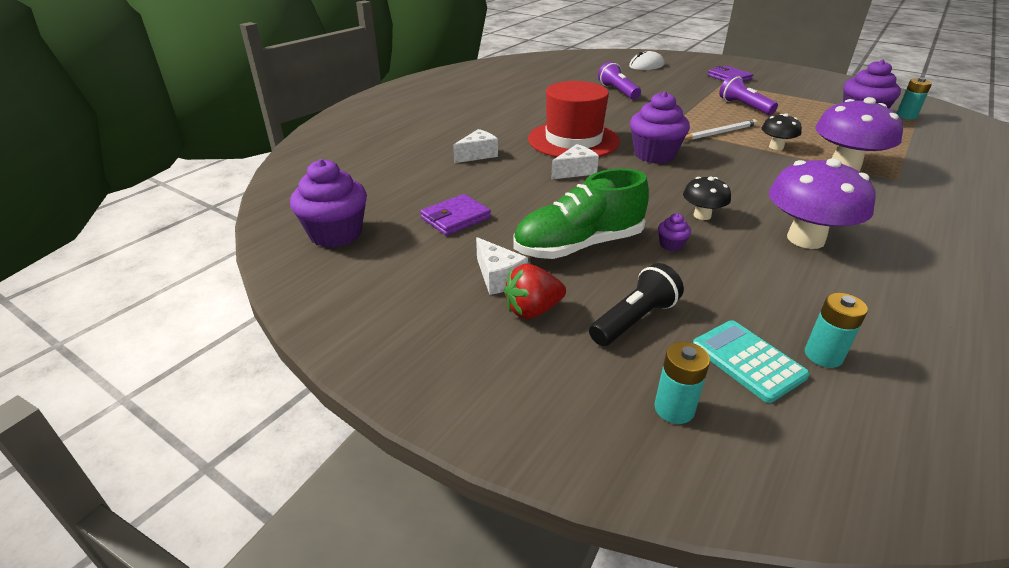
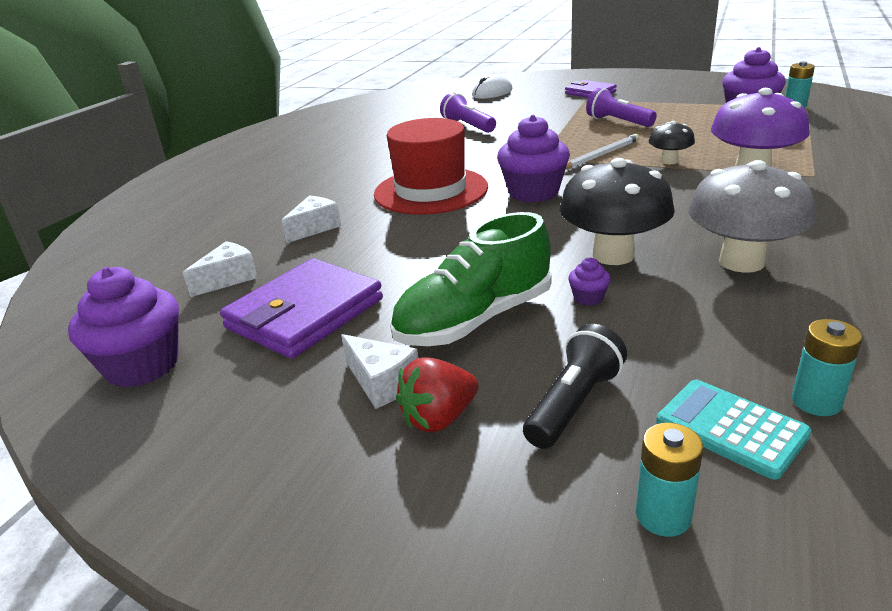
camera: 10 degrees left, 5 degrees down
purple wallet [420,194,491,236] -> purple wallet [220,258,383,359], size x1.69
white cheese [551,144,599,180] -> white cheese moved to [183,241,258,297]
black mushroom [683,177,731,220] -> black mushroom [559,158,675,265], size x1.90
purple mushroom [769,158,876,249] -> grey mushroom [688,160,815,273]

